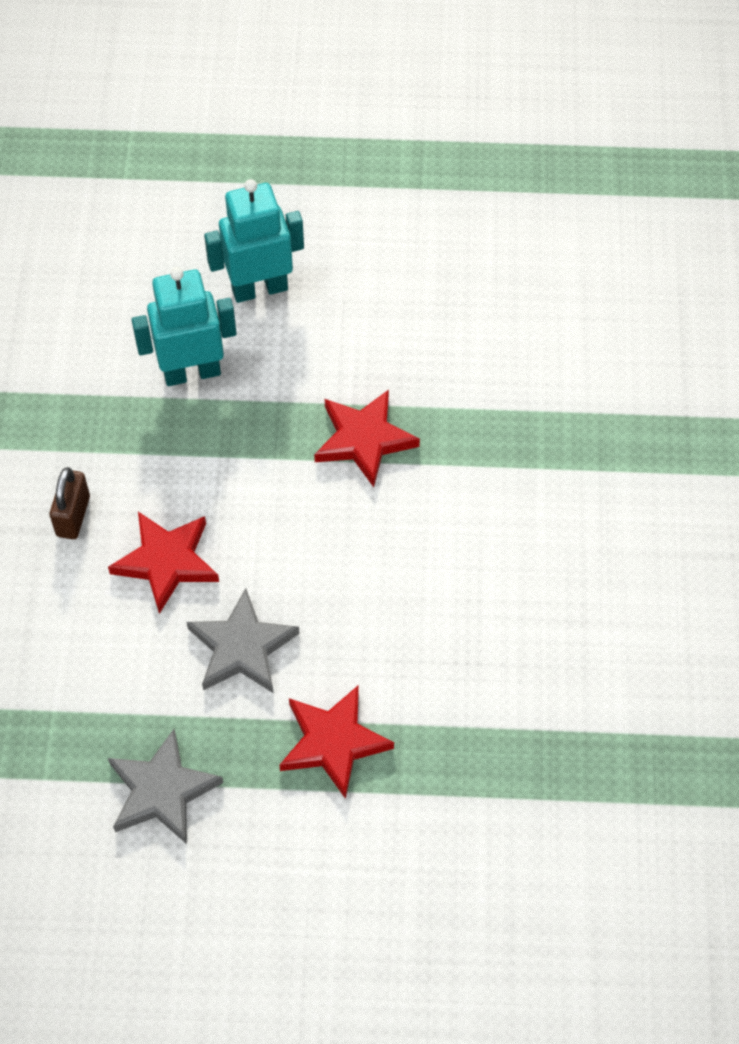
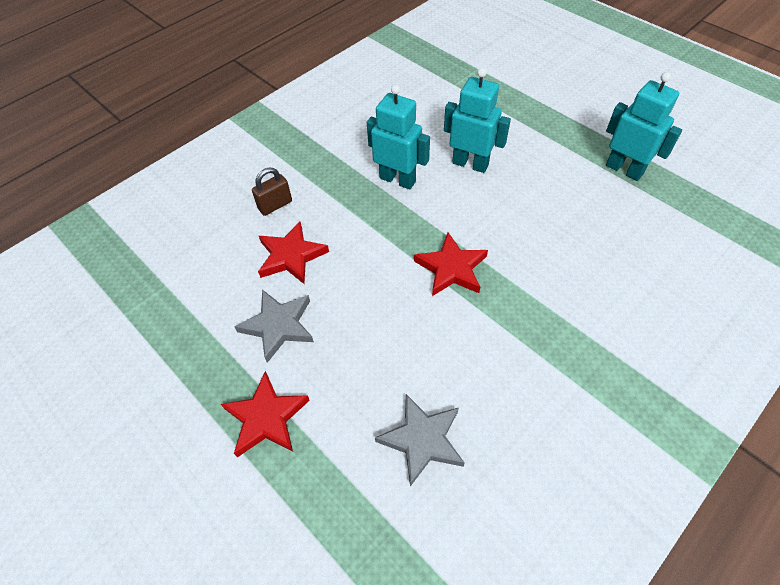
camera: 45 degrees right, 5 degrees down
grey star [108,729,223,844] -> grey star moved to [375,394,465,487]
none -> turquoise robot [606,72,682,181]

